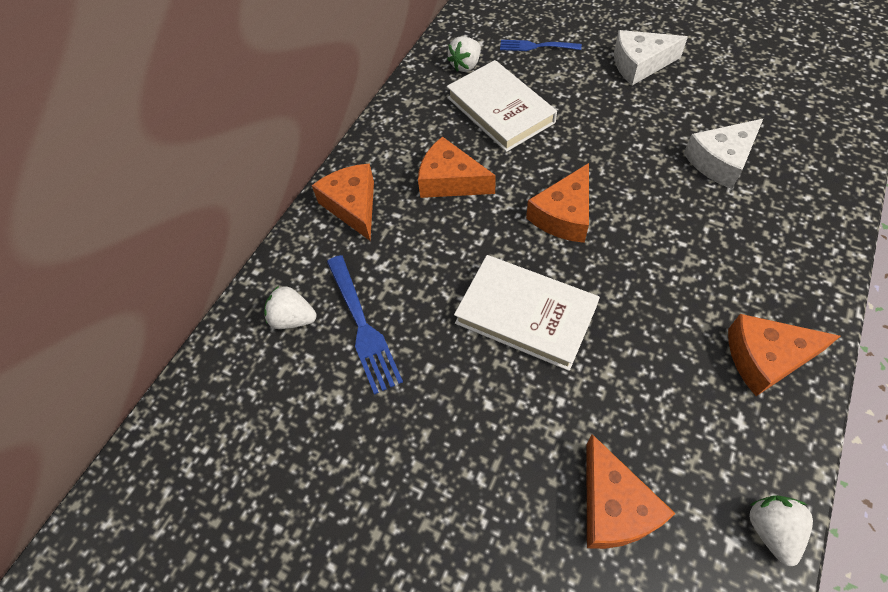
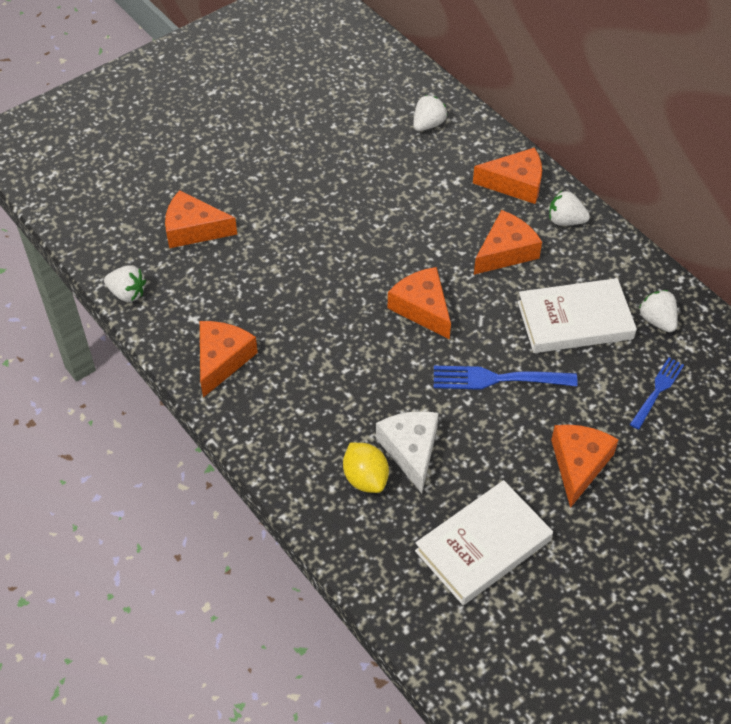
camera: 110 degrees right, 5 degrees down
blue fork [327,255,403,395] -> blue fork moved to [434,366,578,390]
white book [454,255,600,371] -> white book moved to [415,480,553,605]
white cheese [614,30,688,85] -> orange cheese [551,424,619,508]
none -> yellow lemon [343,443,389,493]
none -> white strawberry [549,191,590,226]

